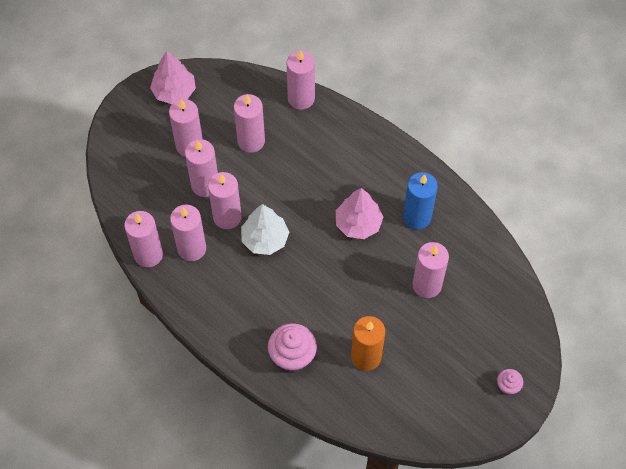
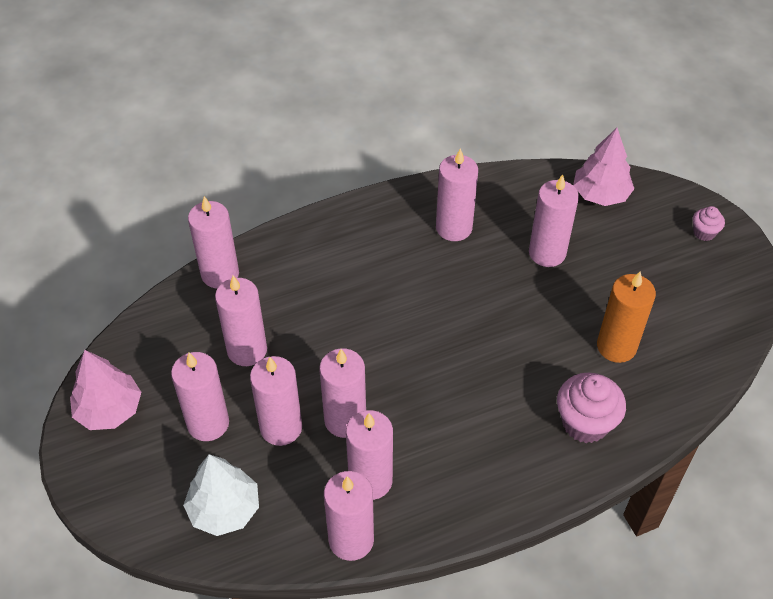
camera: 65 degrees left, 10 degrees down
white tree [241,204,289,255] -> white tree moved to [183,454,259,536]
pink tree [336,188,383,239] -> pink tree moved to [573,128,634,206]
blue candle [403,172,438,230] -> pink candle [436,148,478,241]

